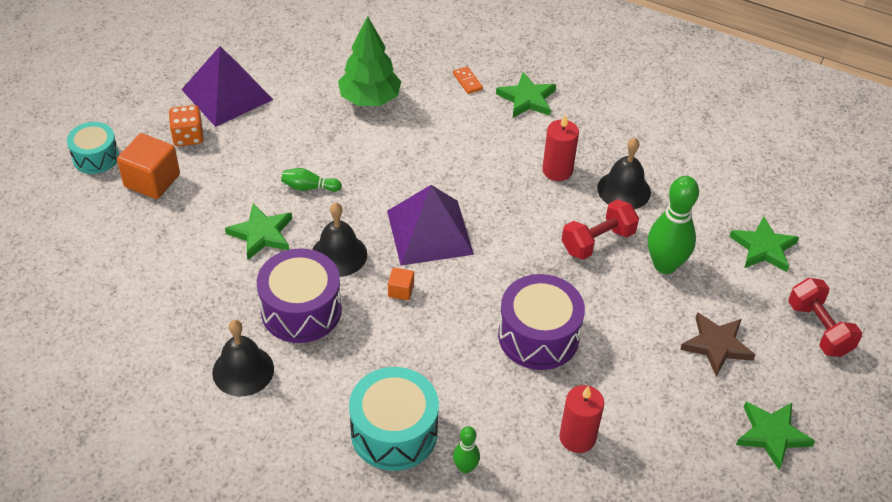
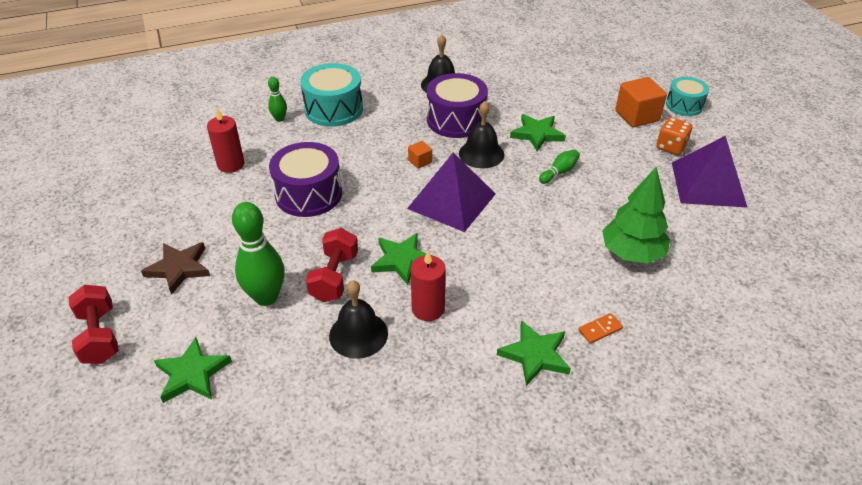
camera: 135 degrees right, 5 degrees down
orange domino [453,66,483,94] -> orange domino turned 45 degrees counterclockwise [578,313,623,344]
green star [736,402,815,470] -> green star moved to [371,233,433,285]
red dumbbell [788,278,862,357] -> red dumbbell turned 45 degrees clockwise [68,285,119,364]

